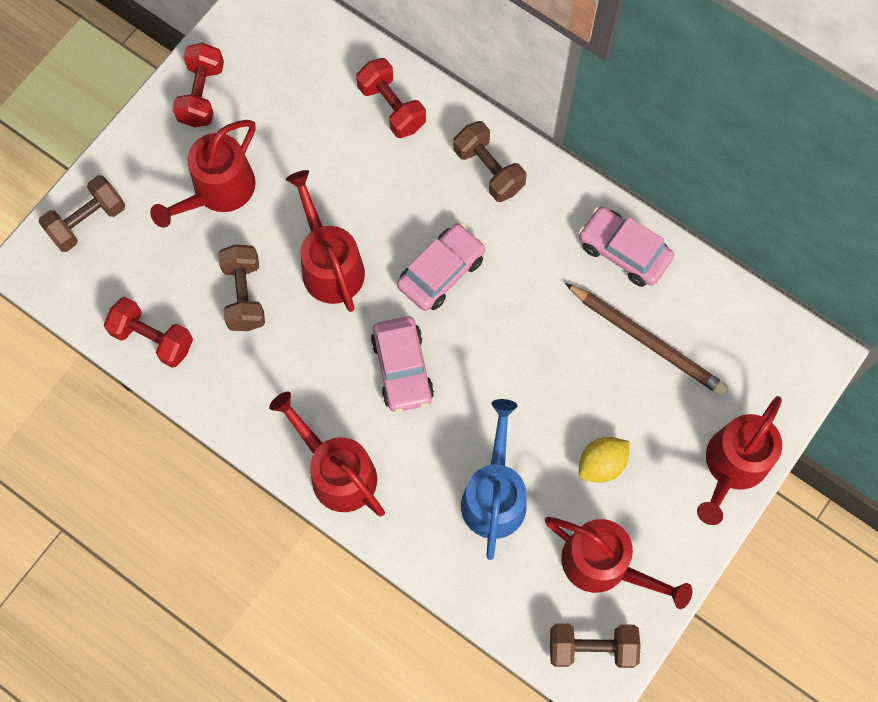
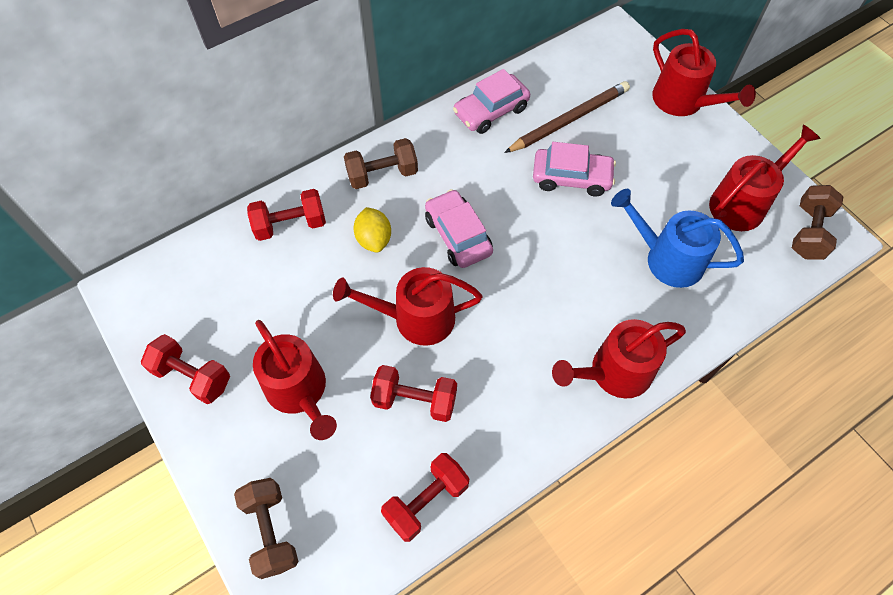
camera: 70 degrees left, 10 degrees down
brown dumbbell [218,244,265,331] -> red dumbbell [370,365,457,422]
pink car [371,316,434,412] -> pink car moved to [533,142,616,197]
yellow lemon [579,437,630,483] -> yellow lemon moved to [353,207,391,253]

